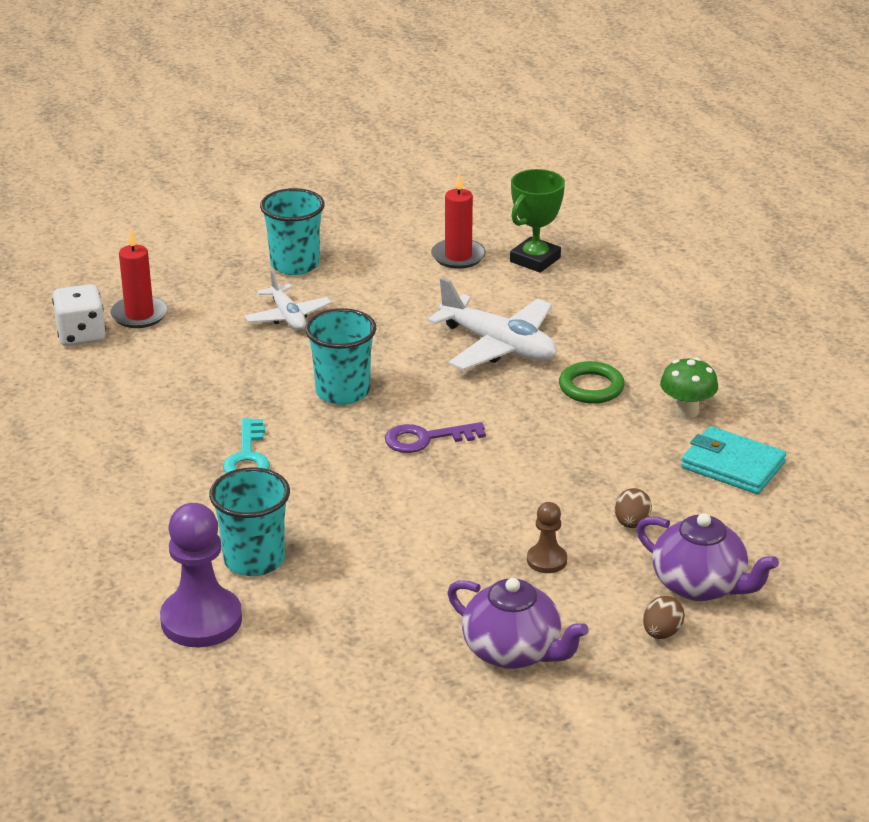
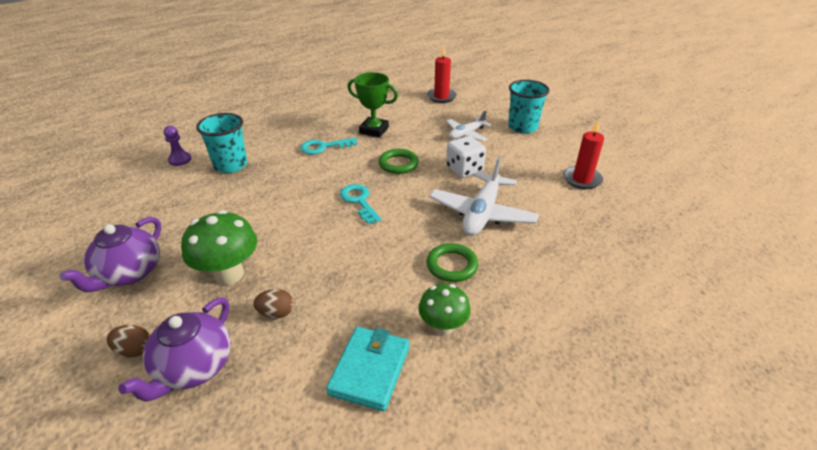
camera: 75 degrees right, 5 degrees up
white dice [52,284,106,346] -> white dice moved to [446,136,486,178]
purple pawn [160,503,242,647] -> purple pawn [163,126,191,166], size x0.52
turquoise cup [305,308,376,405] -> green ring [379,149,419,174]
purple key [385,422,486,453] -> turquoise key [340,184,381,224]
green trophy [510,169,565,273] -> green trophy moved to [347,72,398,138]
brown pawn [527,502,567,573] -> green mushroom [181,210,257,285]

